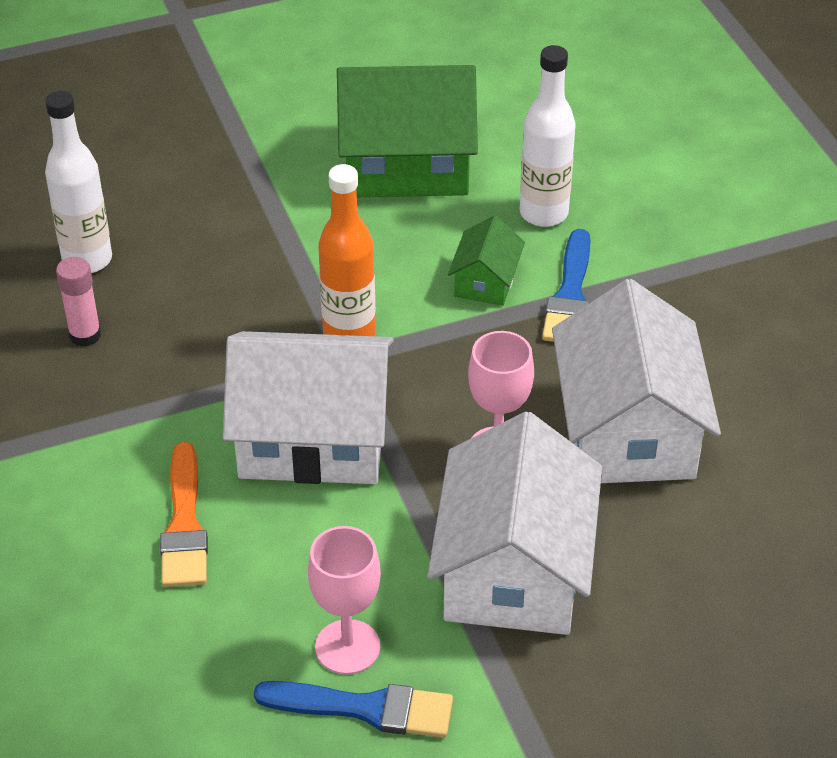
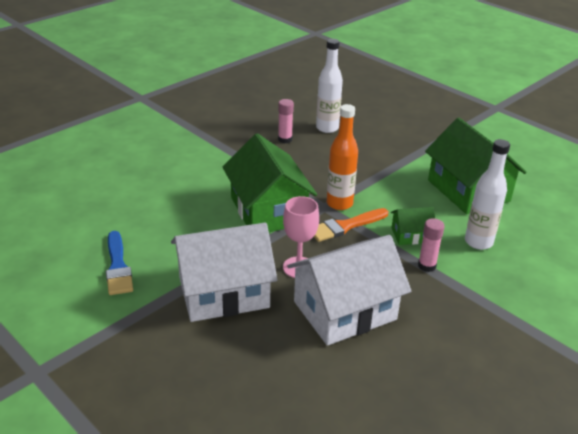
camera: 65 degrees right, 10 degrees down
orange brush [160,442,208,587] -> orange brush moved to [314,208,389,242]
white house [222,331,394,484] -> green house [222,133,317,232]
pink goblet [308,526,381,675] -> none
blue brush [542,229,591,342] -> pink glue stick [418,218,444,272]

